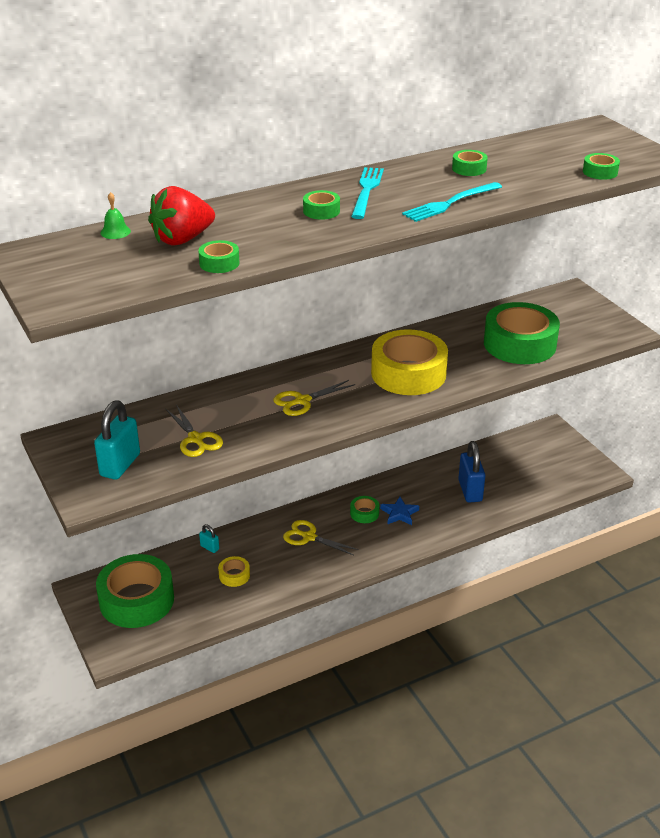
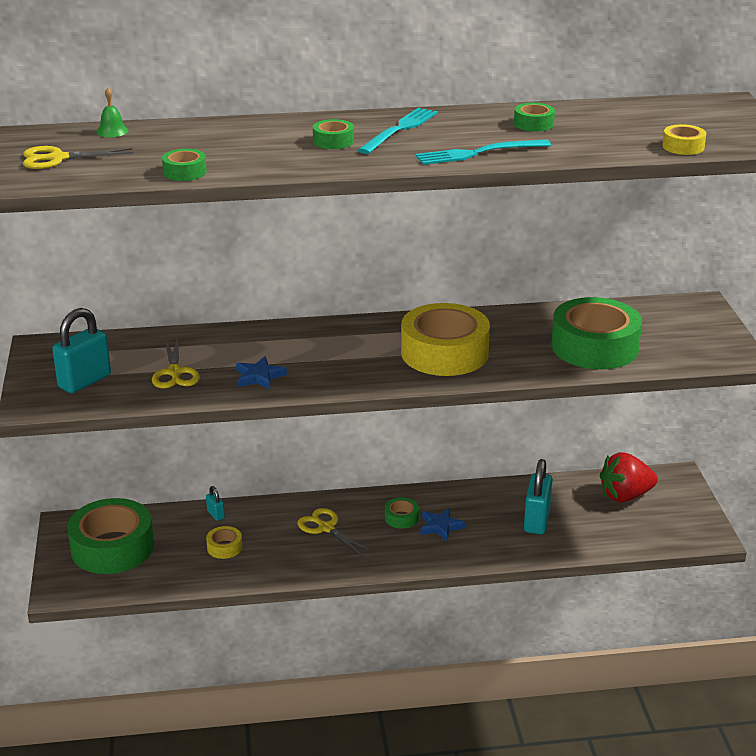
camera: 20 degrees right, 5 degrees down
red strawberry [148,186,215,245] -> red strawberry moved to [600,452,658,503]
yellow scissors [273,380,355,416] -> yellow scissors moved to [23,146,133,169]
blue padlock [458,441,485,503] -> turquoise padlock [524,459,553,534]
green tape [583,153,620,180] -> yellow tape [662,124,706,155]
none -> blue star [236,356,287,389]

